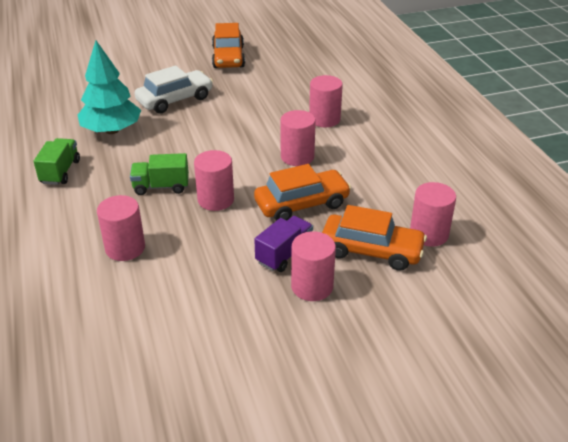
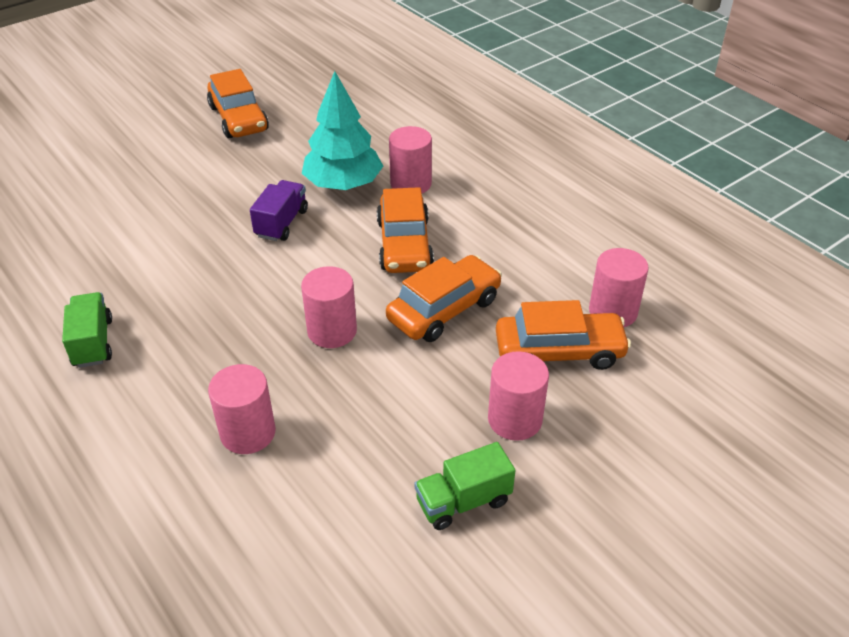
camera: 20 degrees left, 5 degrees up
turquoise tree [78,40,141,134] -> turquoise tree moved to [302,71,383,190]
green truck [130,153,189,195] -> green truck moved to [415,442,516,530]
white car [135,66,213,113] -> none
purple truck [254,216,313,272] -> purple truck moved to [250,180,308,241]
pink cylinder [281,110,316,166] -> orange car [377,187,434,273]

